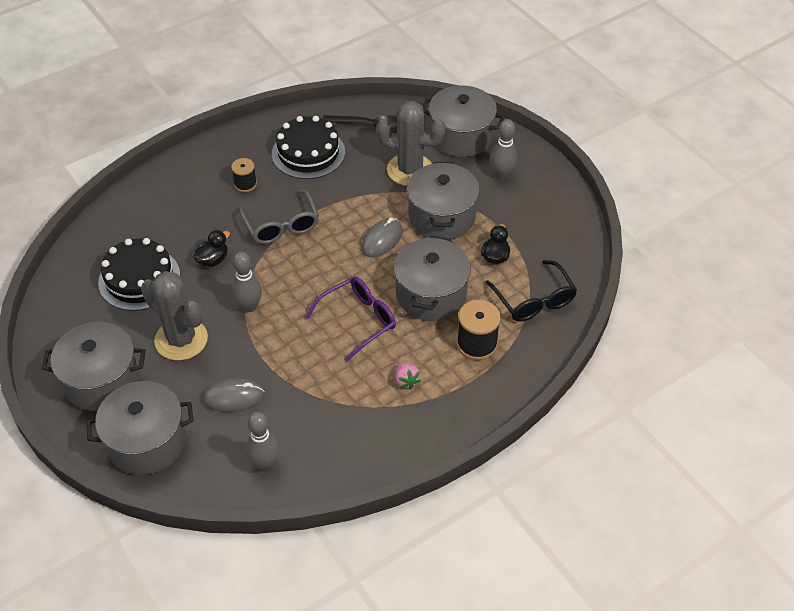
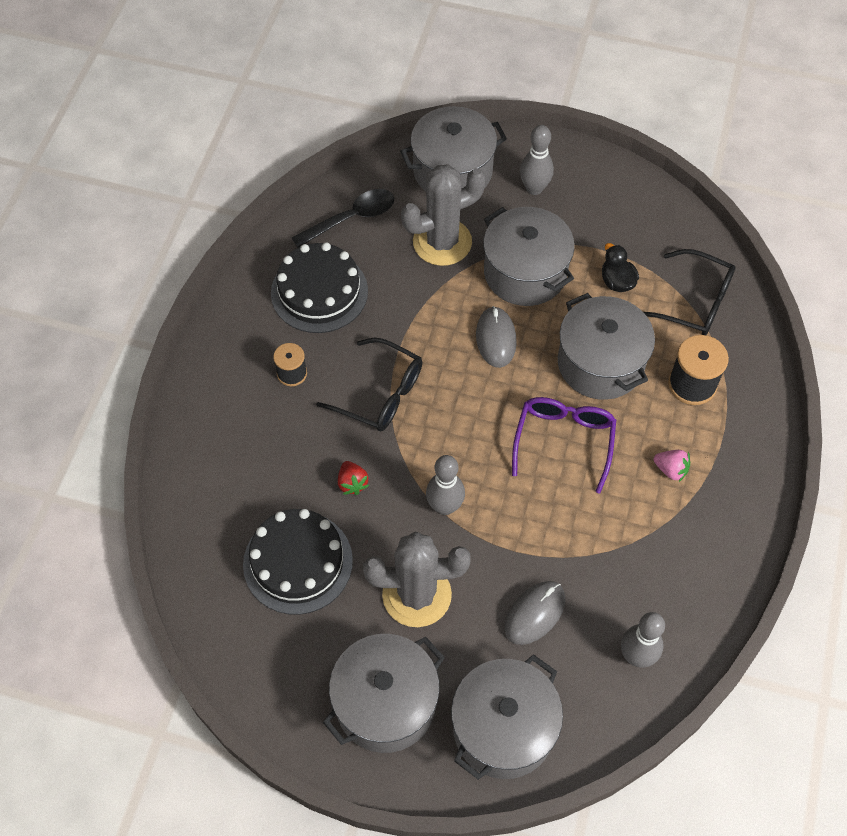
camera: 40 degrees left, 10 degrees up
black duck [193,230,230,267] -> red strawberry [338,461,369,495]
grey glasses [239,190,319,244] -> black glasses [316,338,422,431]

